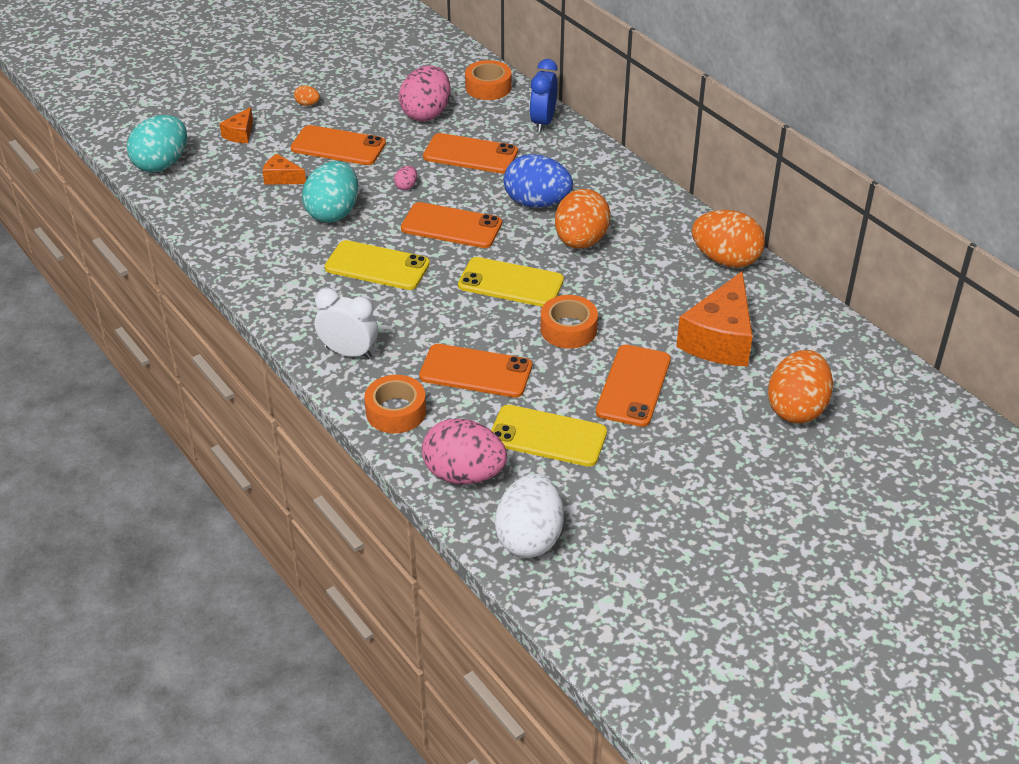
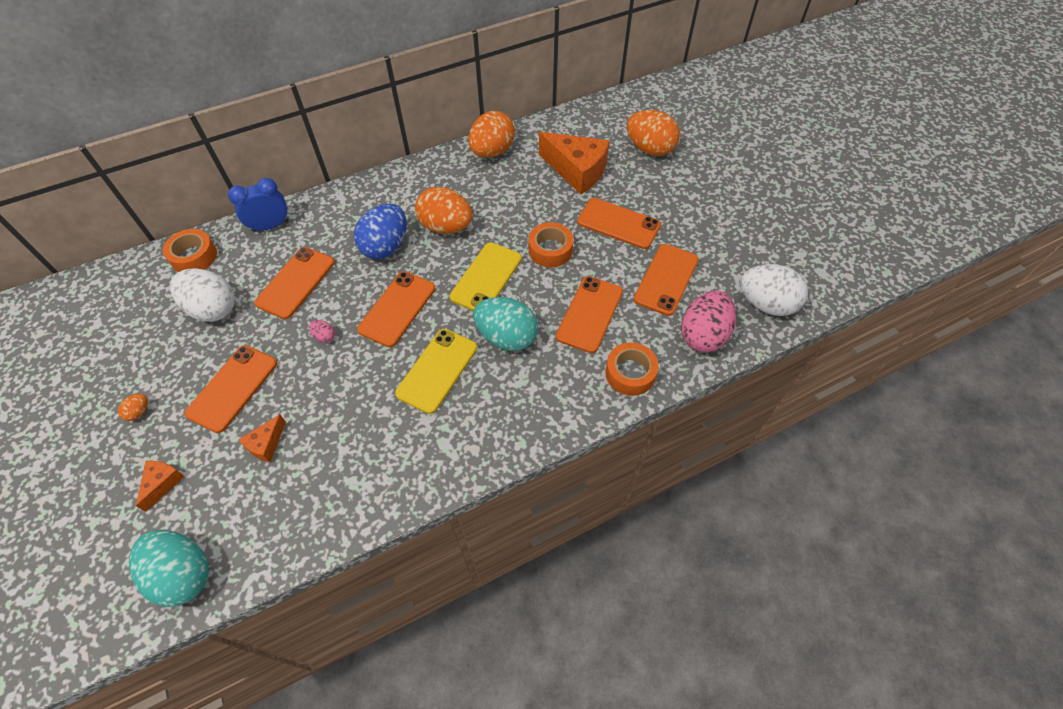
camera: 80 degrees left, 15 degrees up
orange cheese [219,107,253,143] -> orange cheese turned 105 degrees counterclockwise [136,461,185,512]
turquoise egg [302,161,358,223] -> turquoise egg moved to [473,297,538,351]
white clock [315,288,378,359] -> none
pink egg [399,66,451,122] -> white egg [170,268,235,322]
yellow phone [491,405,607,467] -> orange phone [633,244,699,316]
blue clock [530,59,558,132] -> blue clock turned 135 degrees clockwise [228,178,289,232]

